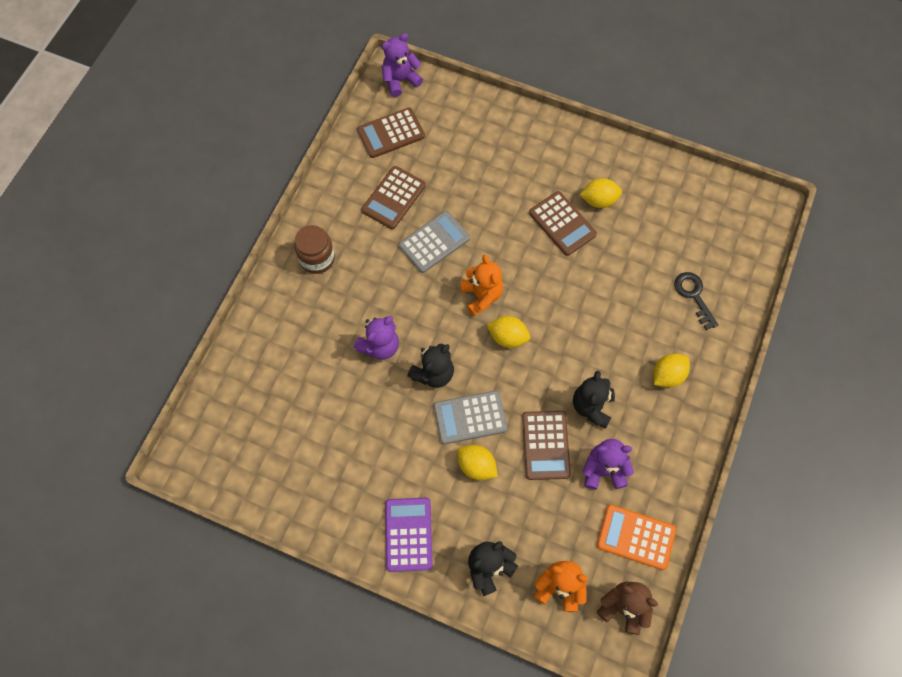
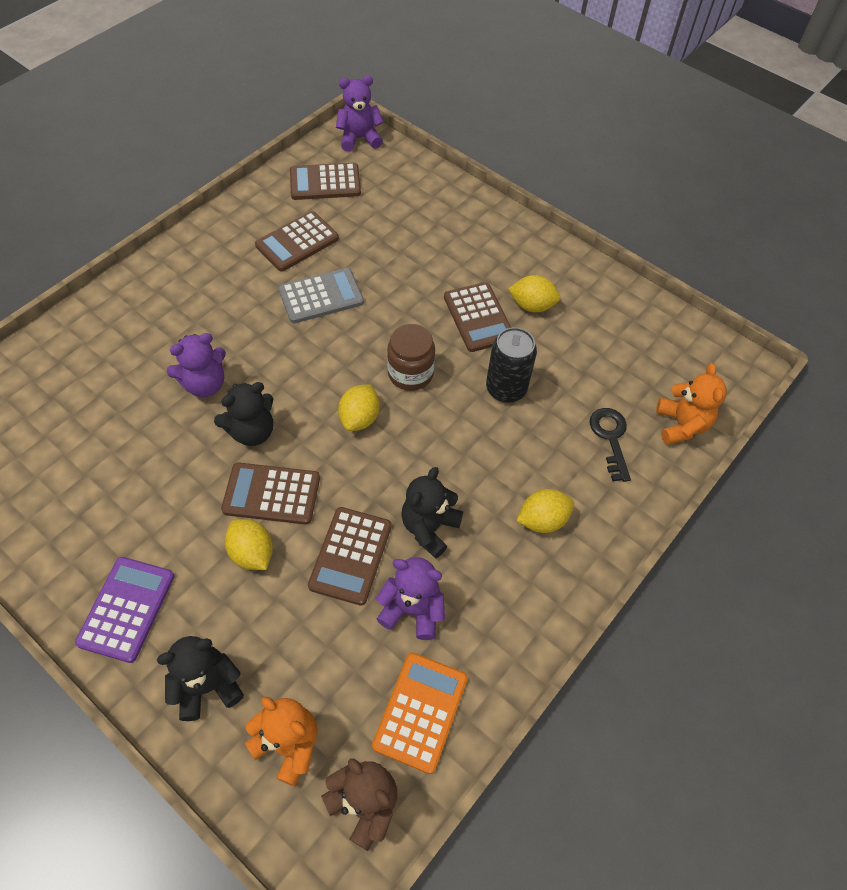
camera: 15 degrees right, 10 degrees down
brown jar [294,225,335,274] -> brown jar moved to [387,324,435,391]
grey calculator [434,391,507,444] -> brown calculator [221,462,320,525]
orange teddy bear [460,255,503,316] -> orange teddy bear moved to [656,363,727,445]
yellow lemon [487,316,530,348] -> yellow lemon turned 75 degrees clockwise [338,384,380,431]
orange calculator [597,505,676,570] -> orange calculator turned 75 degrees clockwise [372,652,468,774]
none -> black can [486,327,537,403]

